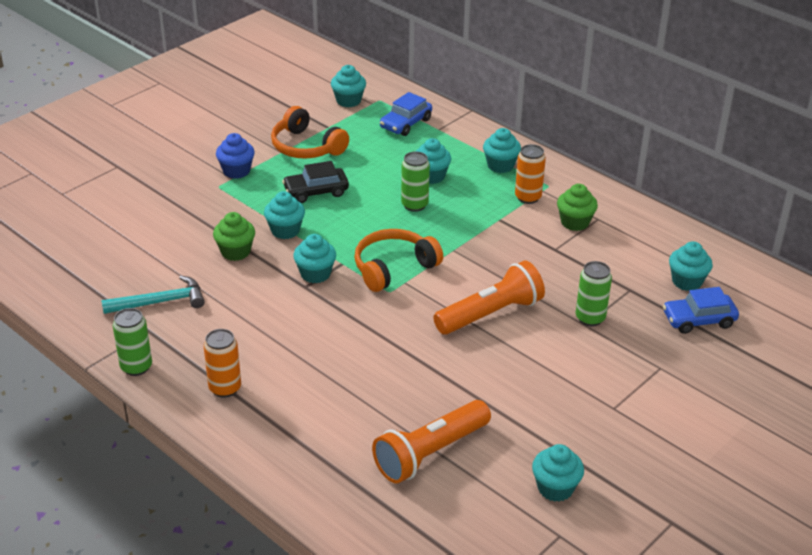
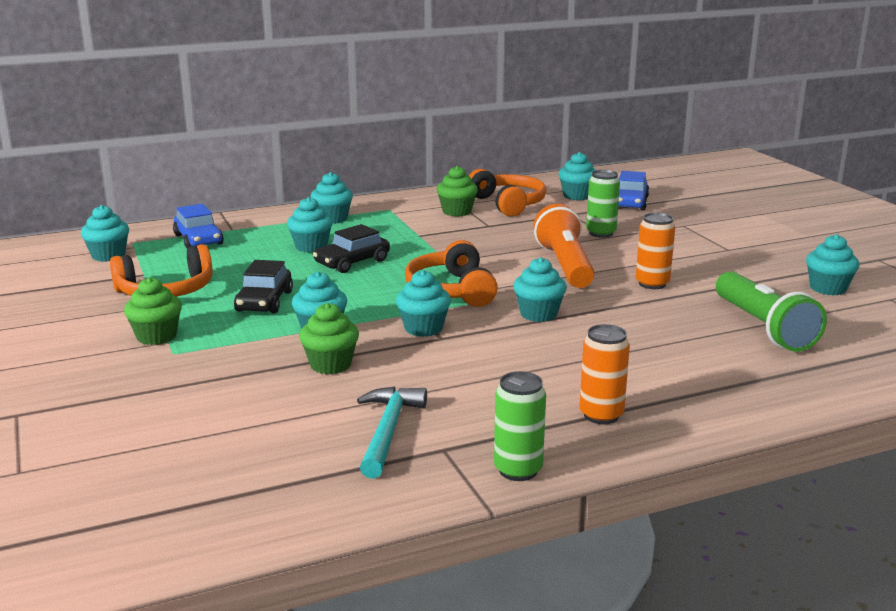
camera: 65 degrees left, 15 degrees down
blue cupcake [216,133,255,179] -> green cupcake [124,277,182,345]
orange flashlight [372,400,491,483] -> green flashlight [716,271,827,352]
green can [401,151,430,212] -> black car [313,224,390,273]
orange can [515,144,546,204] -> orange can moved to [636,213,675,289]
none -> orange headphones [469,169,546,217]
none -> turquoise cupcake [513,257,567,322]

